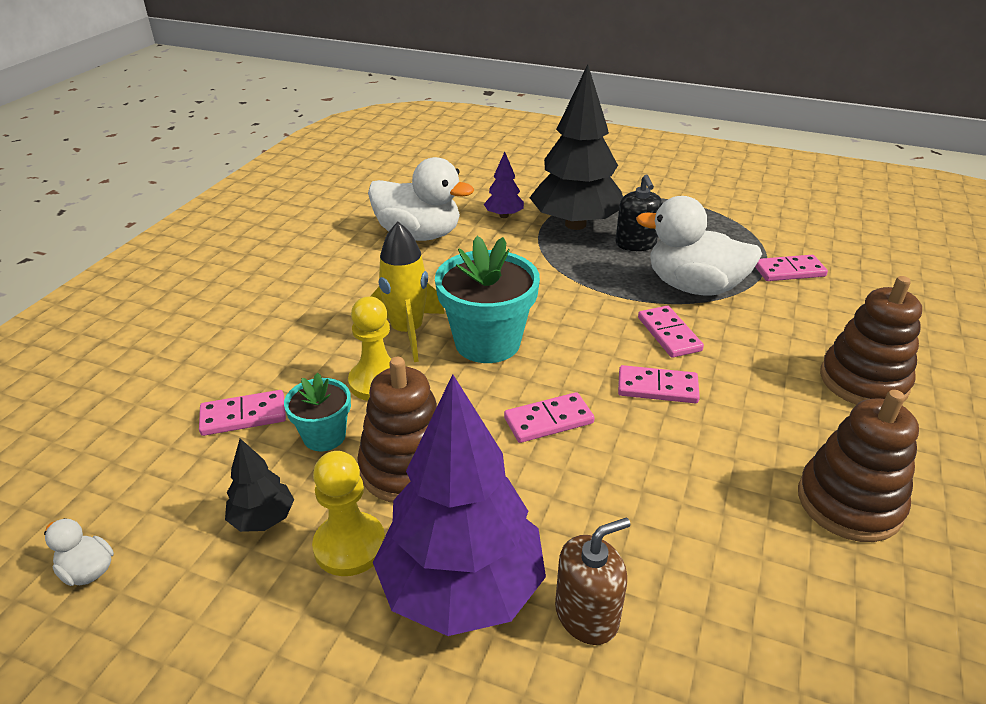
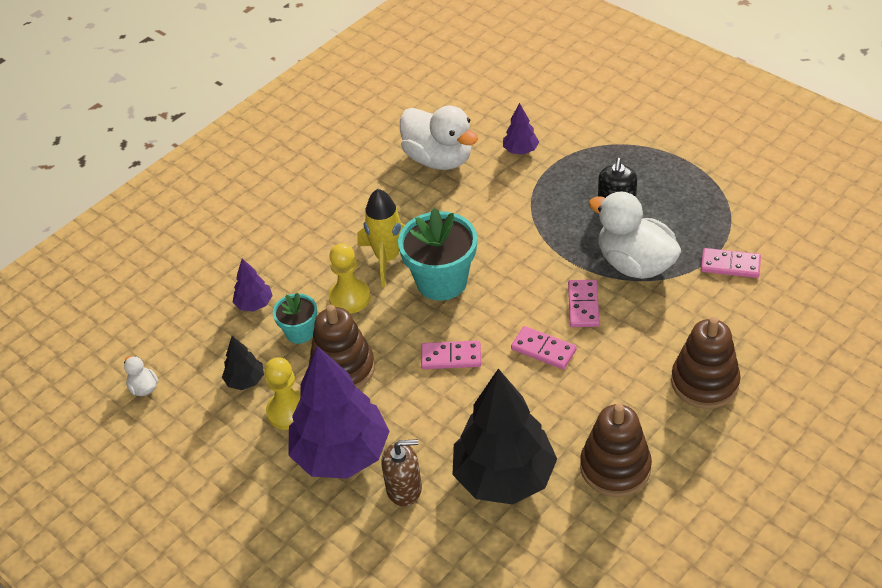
camera: 25 degrees right, 10 degrees up
pink domino [199,390,286,436] -> purple tree [233,258,273,311]
black tree [529,64,623,230] -> black tree moved to [452,369,557,505]

